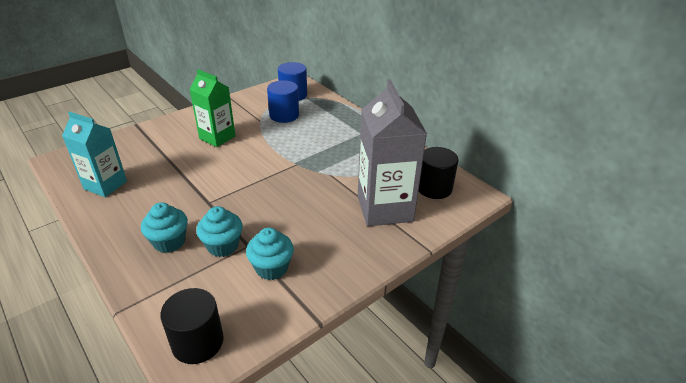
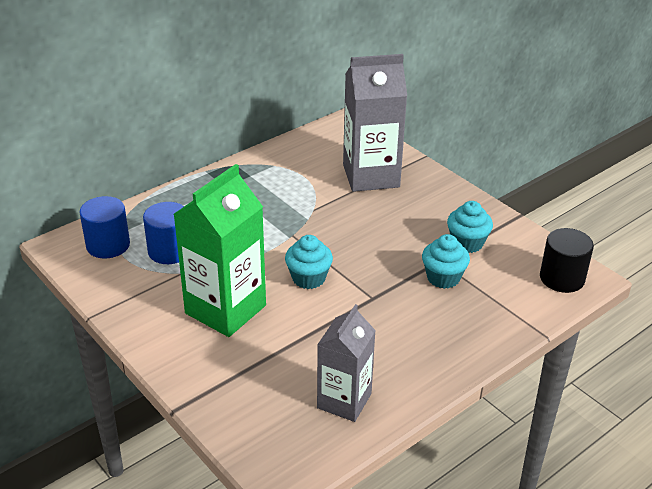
camera: 90 degrees left, 0 degrees up
turquoise carton [62,112,127,197] -> grey carton [317,304,376,422]
turquoise cupcake [141,202,188,253] -> turquoise cupcake moved to [285,235,333,289]
green carton [189,69,236,147] -> green carton [174,164,266,337], size x1.55
black cylinder [419,147,459,199] -> none

